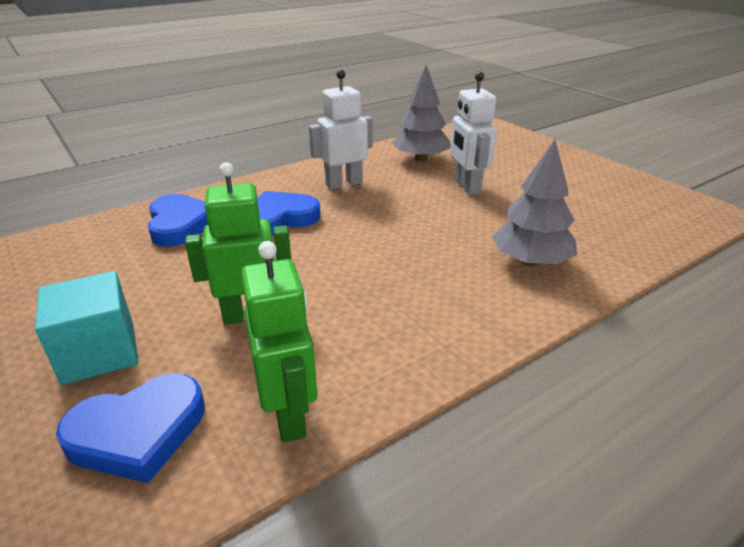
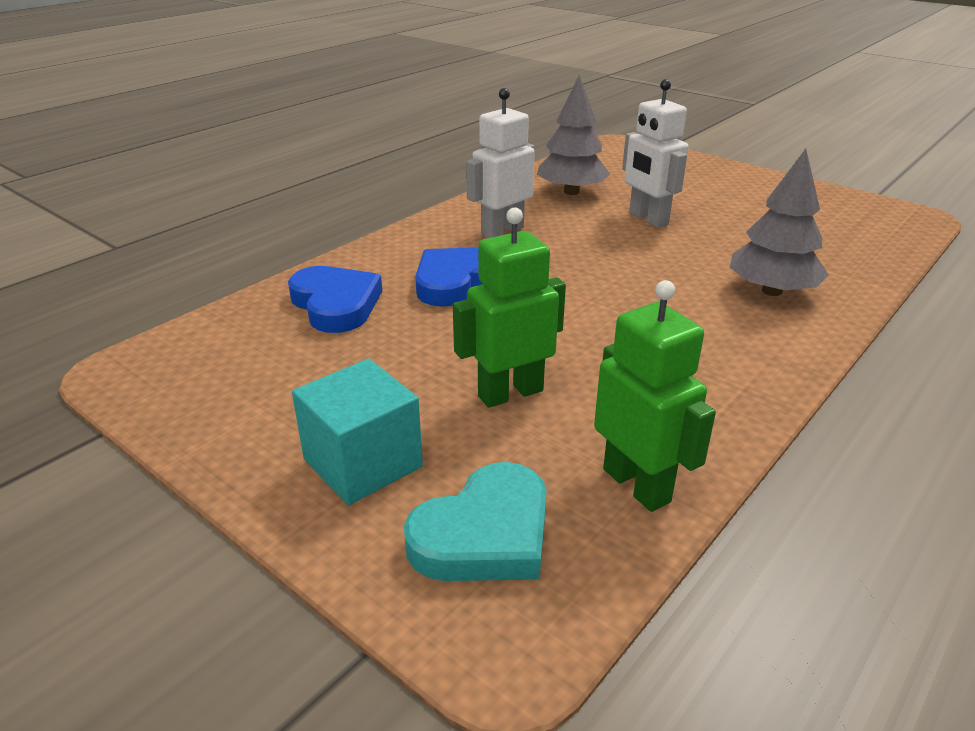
camera: 15 degrees left, 0 degrees up
blue heart [56,373,205,483] -> turquoise heart [404,462,547,581]

